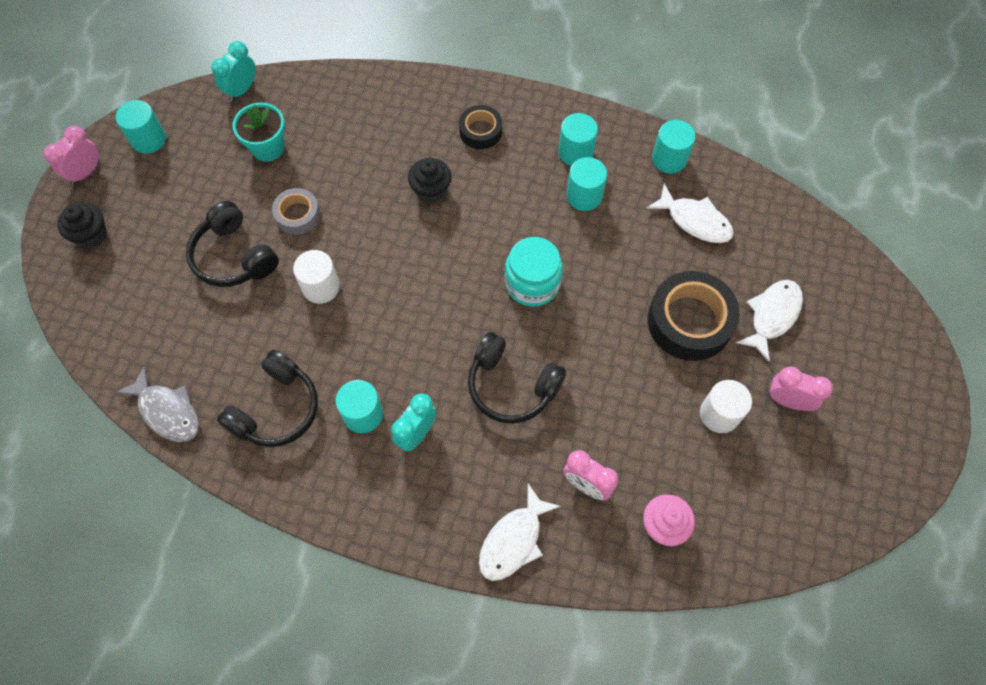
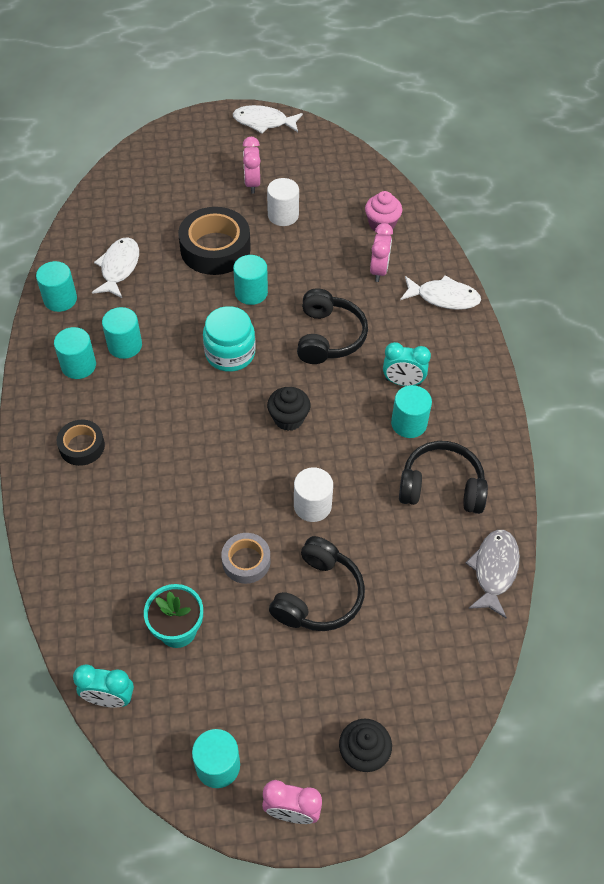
camera: 115 degrees left, 10 degrees down
black cupcake [408,158,451,203] -> black cupcake moved to [267,387,311,431]
white fish [736,280,803,362] -> white fish moved to [233,105,303,134]
none -> turquoise cylinder [233,255,268,305]

